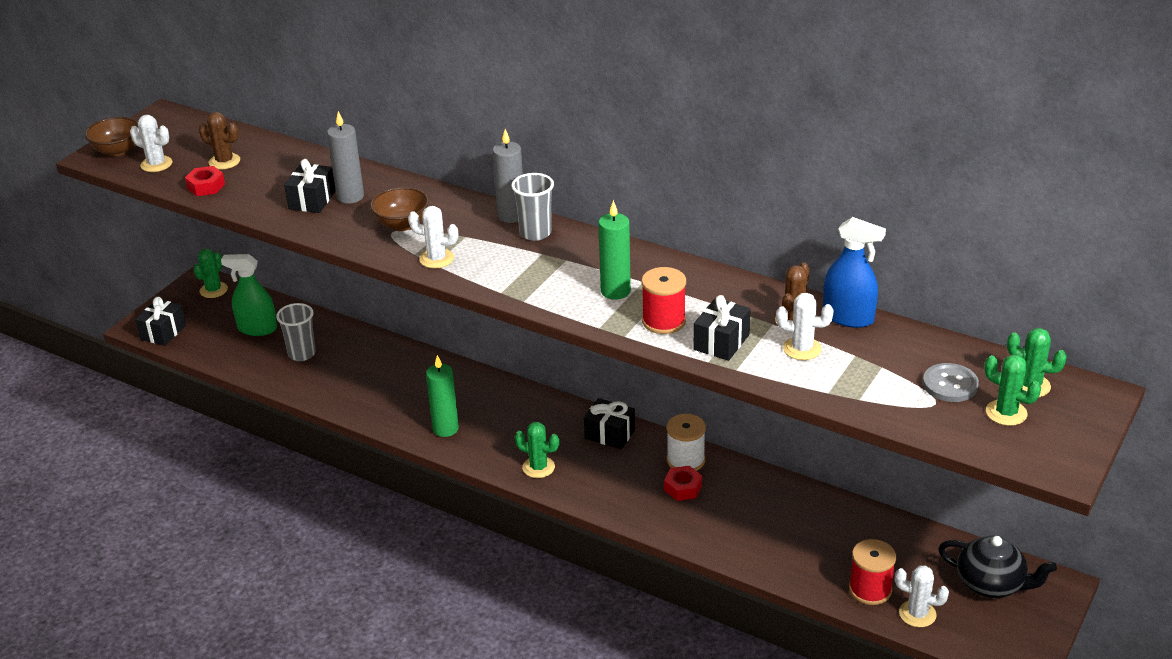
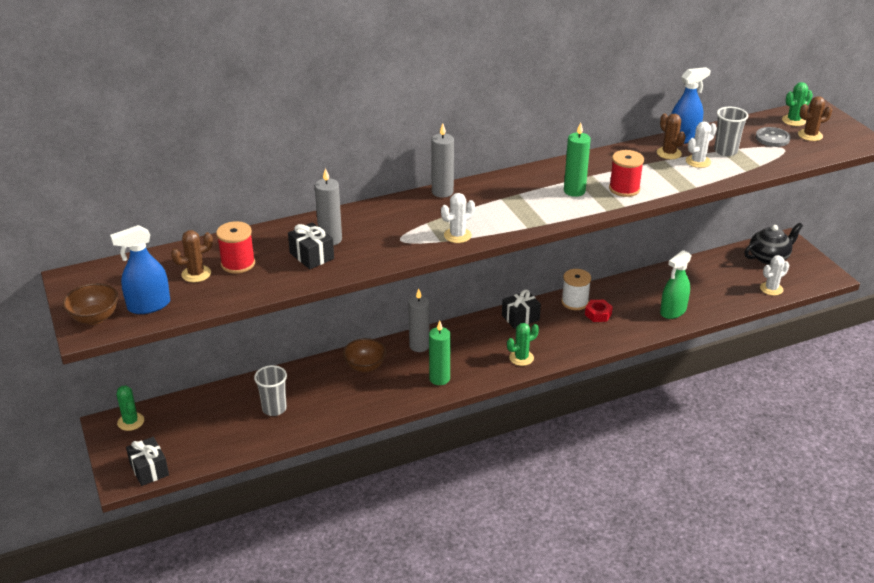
camera: 55 degrees left, 0 degrees up
white cactus [130,115,172,172] -> blue spray bottle [110,225,170,314]
red nut [185,166,225,196] -> none
green spray bottle [221,254,277,336] -> green spray bottle moved to [660,250,692,319]
brown bowl [370,187,429,231] -> brown bowl moved to [343,338,386,372]
grey cup [511,173,554,241] -> grey cup moved to [714,107,748,156]
black gift [694,295,750,361] -> none
red spool [849,539,896,605] -> red spool moved to [216,221,255,274]
green cactus [984,354,1041,426] -> brown cactus [798,96,832,141]
none -> grey candle [408,289,429,352]

